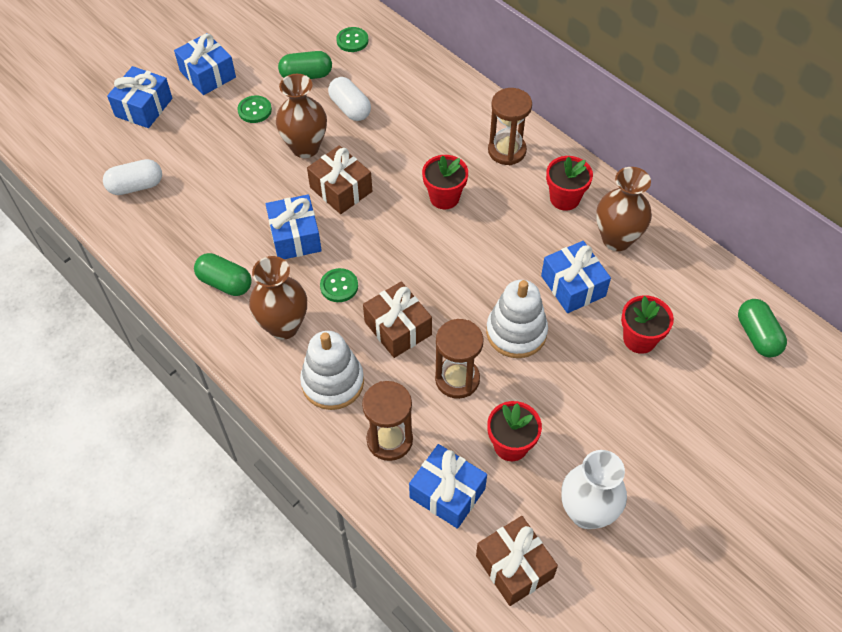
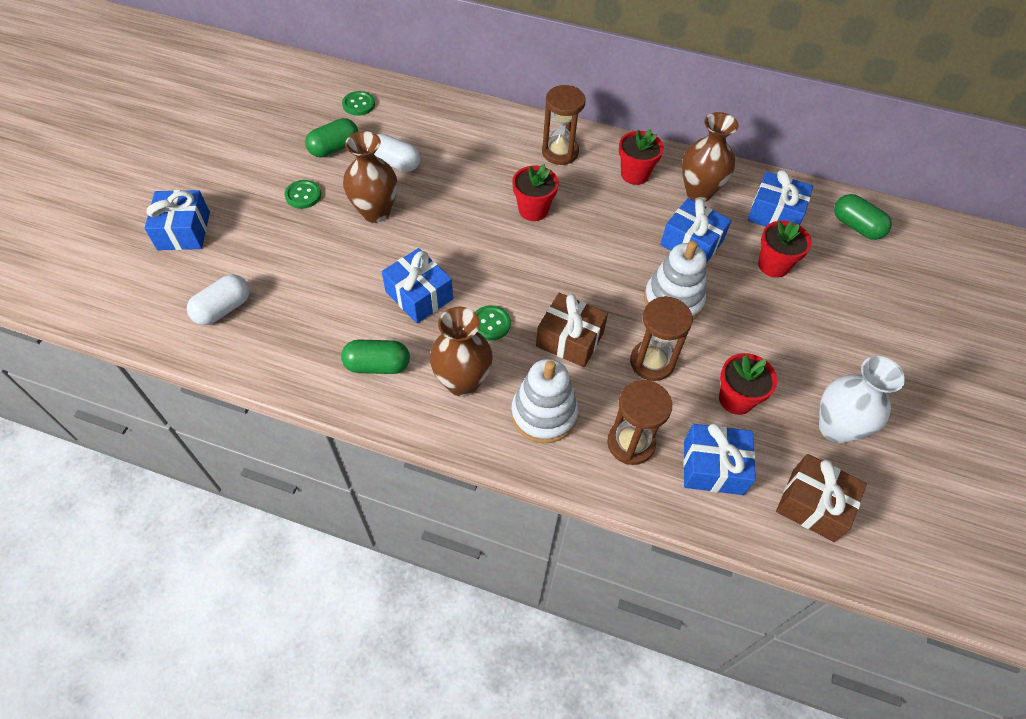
camera: 30 degrees left, 0 degrees up
blue gift [174,33,236,95] -> blue gift moved to [748,170,813,226]
brown gift [307,146,372,214] -> none

